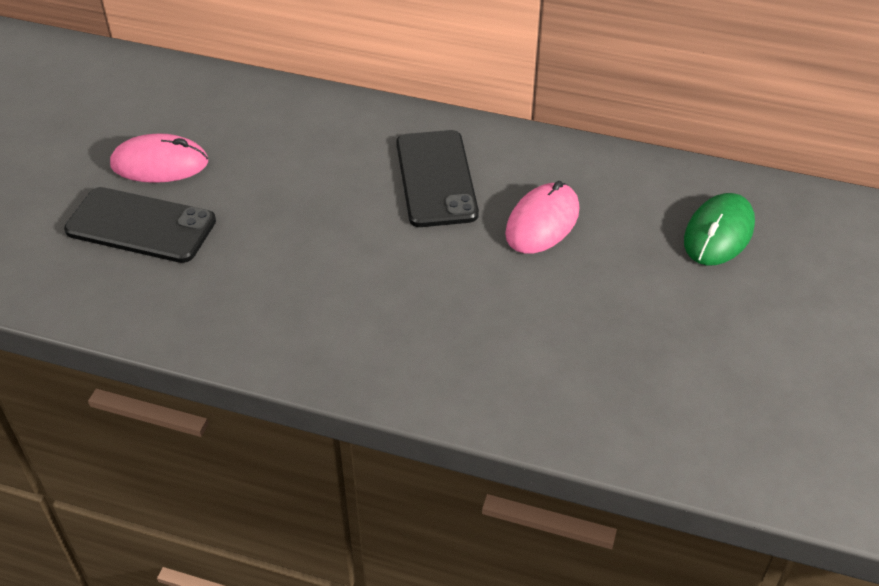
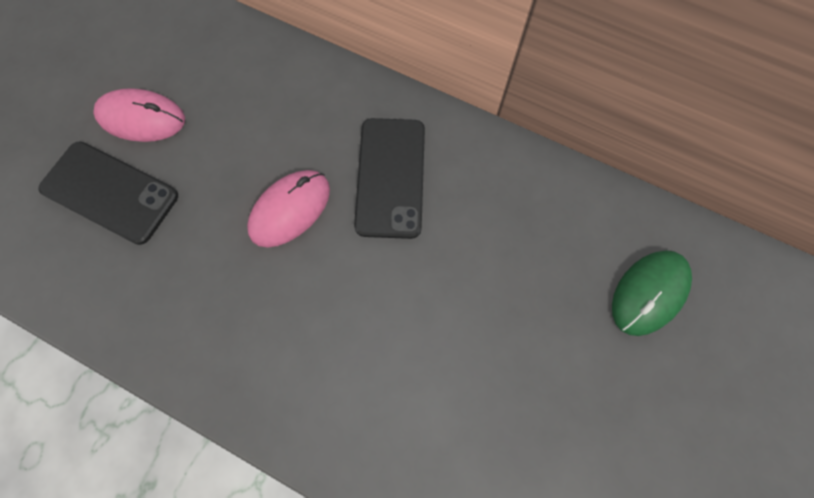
camera: 10 degrees right, 25 degrees up
pink mouse [505,181,579,254] -> pink mouse moved to [247,170,330,248]

